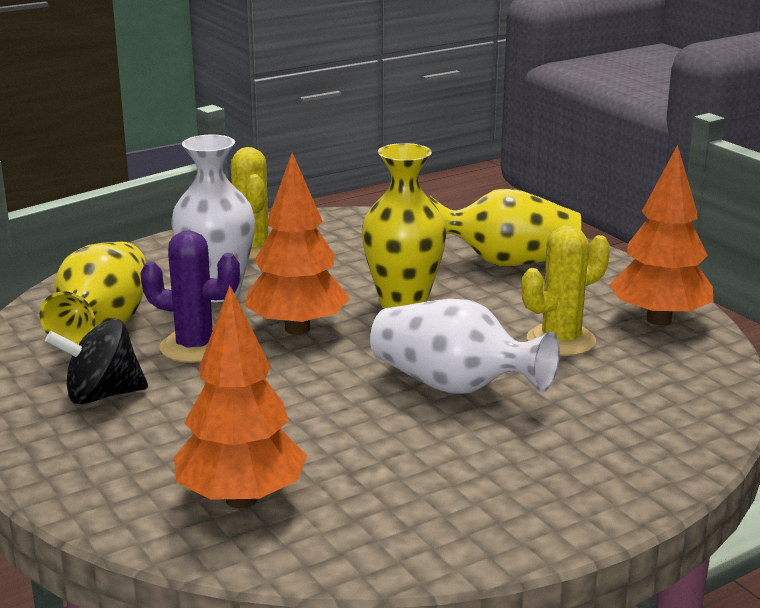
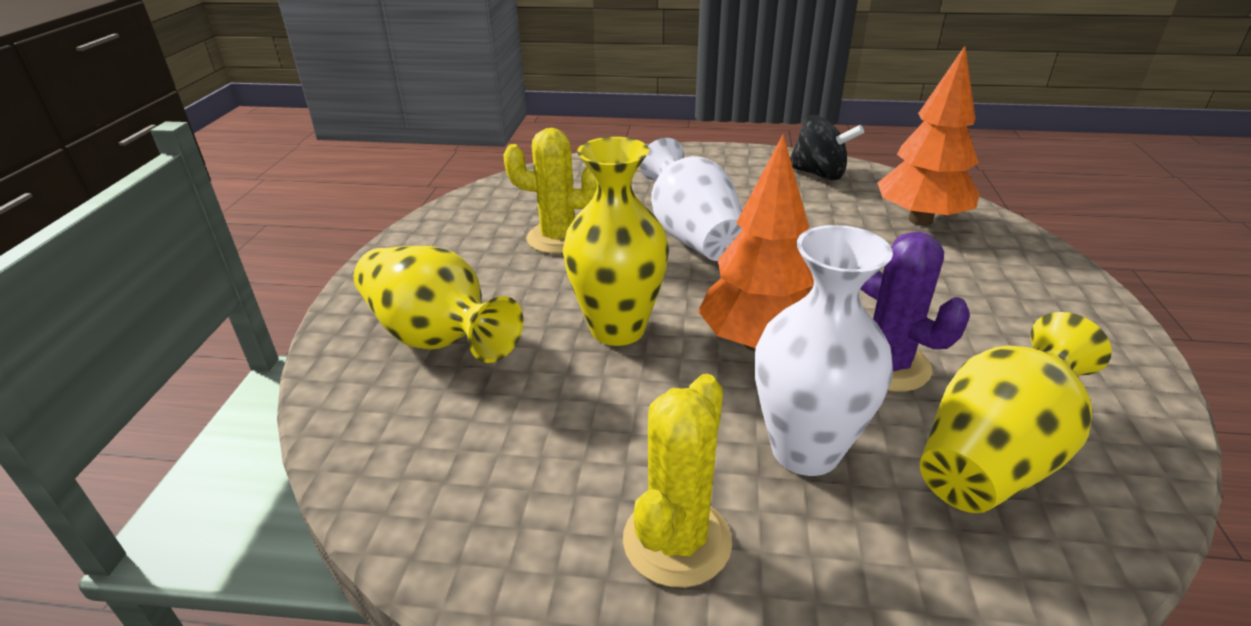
camera: 140 degrees left, 10 degrees up
black spinning top [45,319,148,404] -> black spinning top moved to [790,115,864,180]
orange tree [609,145,714,325] -> none

